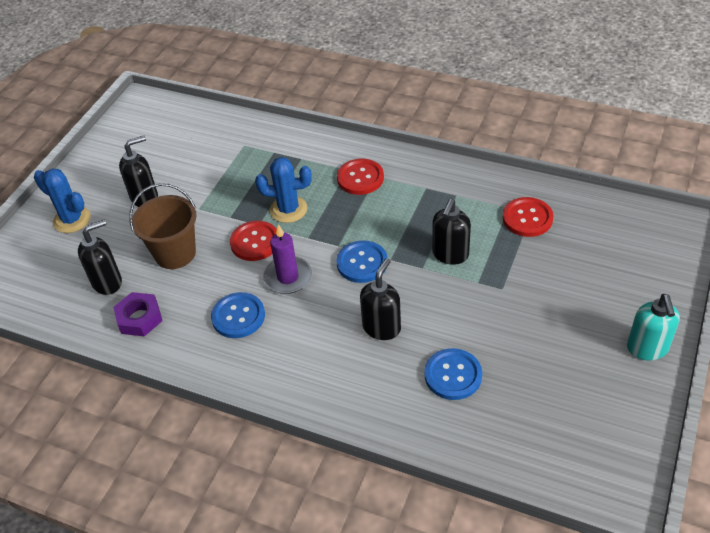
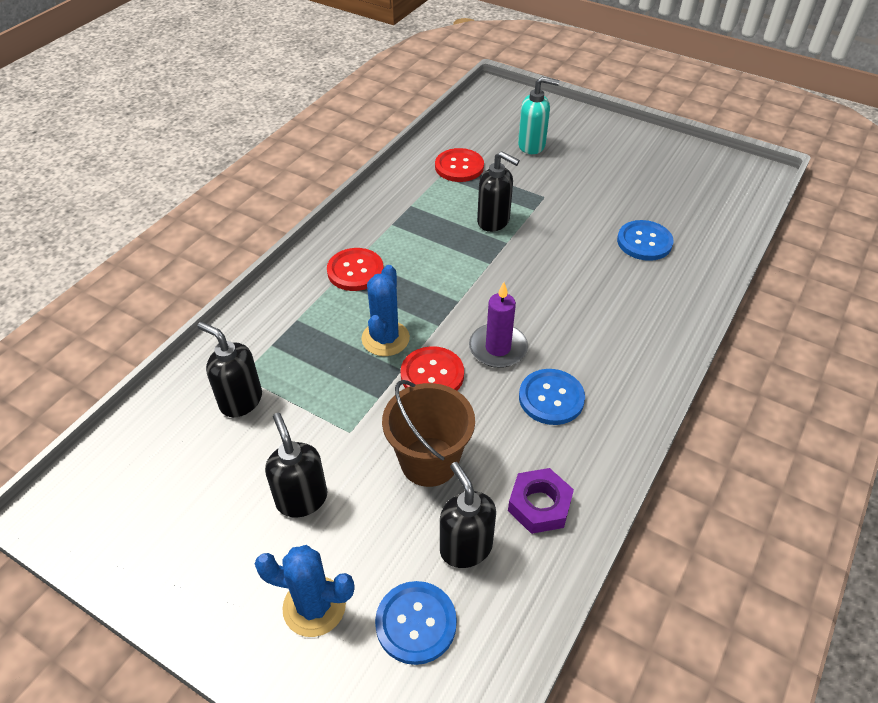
camera: 85 degrees left, 0 degrees up
blue cactus [34,169,91,233] -> blue cactus turned 60 degrees clockwise [255,545,354,637]
blue button [336,240,388,283] -> blue button moved to [375,581,457,665]
black soap dispenser [360,258,401,340] -> black soap dispenser moved to [197,322,262,417]
turquoise soap dispenser [627,294,680,360] -> turquoise soap dispenser moved to [518,77,560,154]

